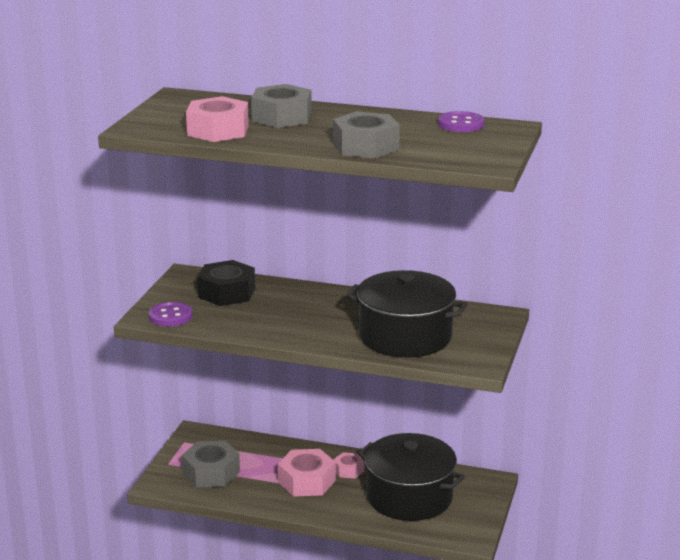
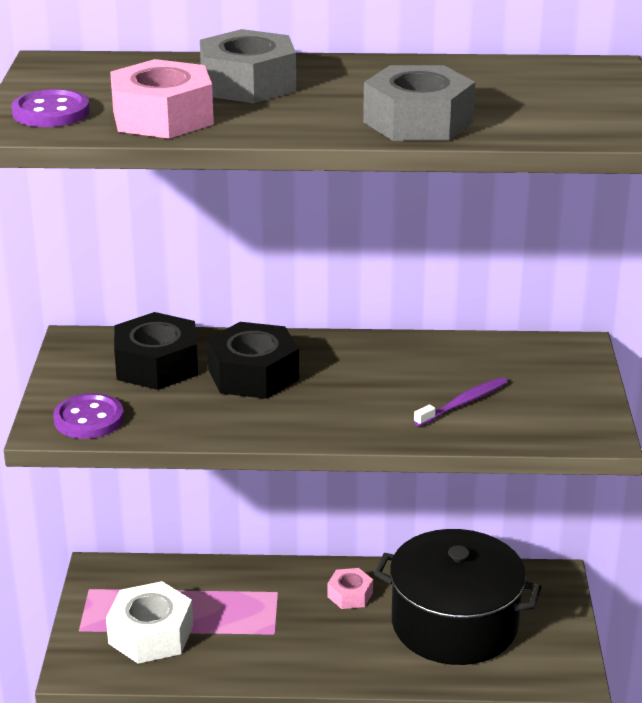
camera: 15 degrees left, 5 degrees up
grey nut [182,441,240,487] -> white nut [106,581,193,664]
pink nut [278,449,336,497] -> none
black pot [346,270,467,357] -> purple toothbrush [414,377,508,426]
purple button [438,111,485,132] -> purple button moved to [12,89,90,127]
none -> black nut [207,322,299,399]

